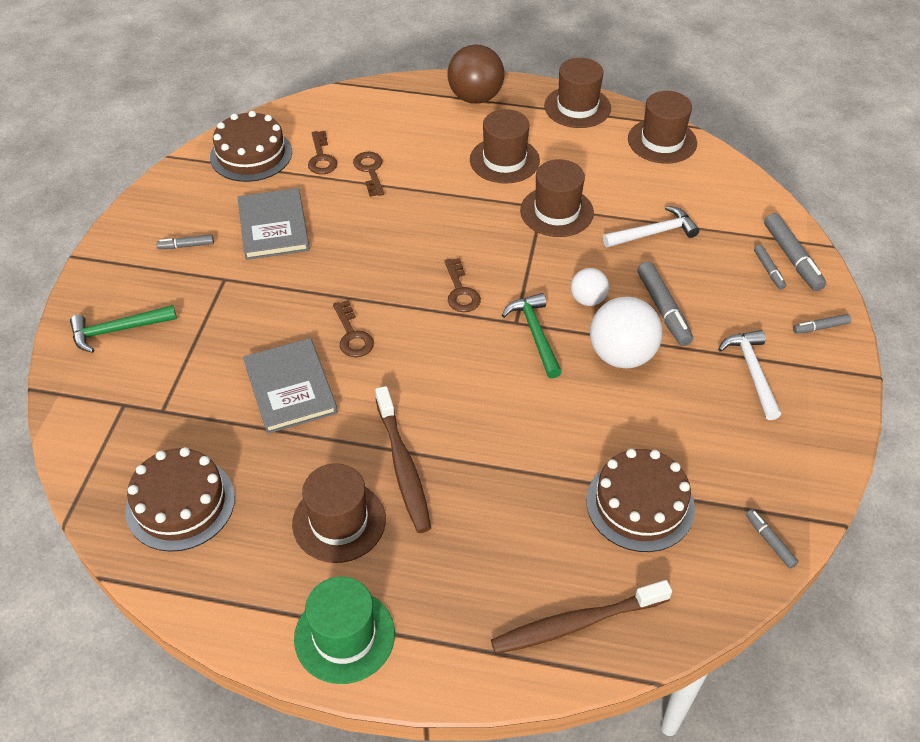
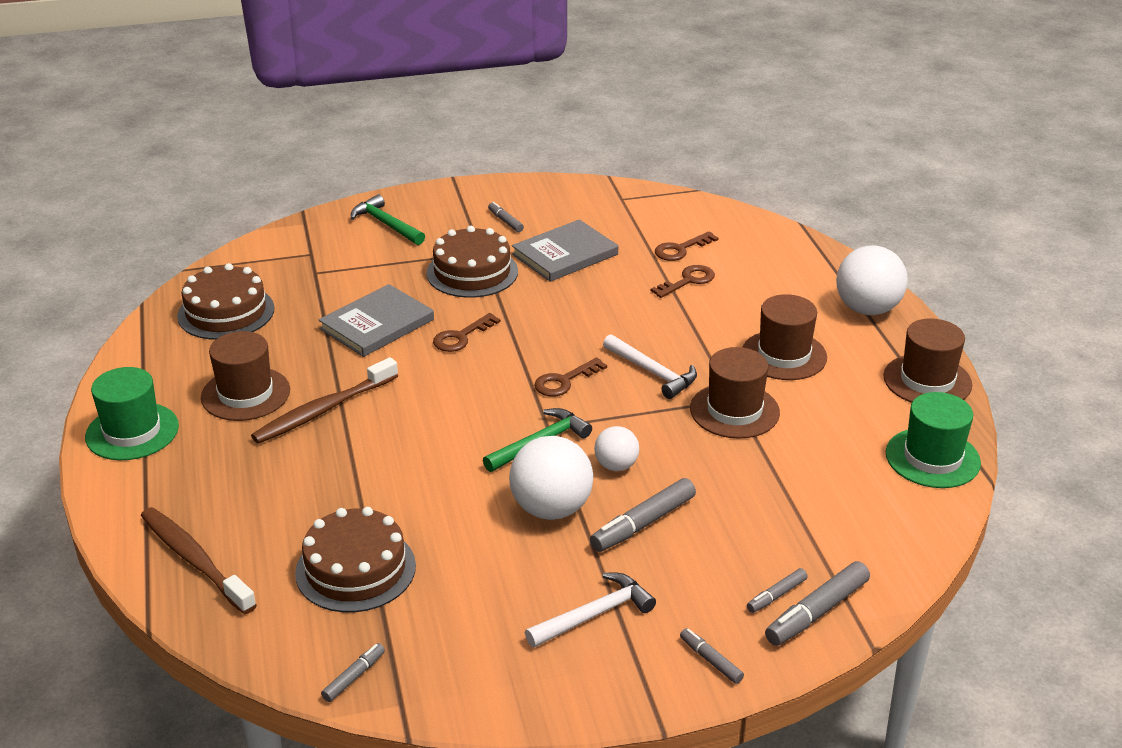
camera: 65 degrees right, 15 degrees down
brown cake [210,111,292,182] -> brown cake moved to [426,226,518,298]
brown ball [447,44,504,104] -> white ball [836,246,908,315]
white hammer [603,206,699,248] -> white hammer moved to [603,334,697,399]
brown hat [628,91,697,164] -> green hat [886,392,981,488]

